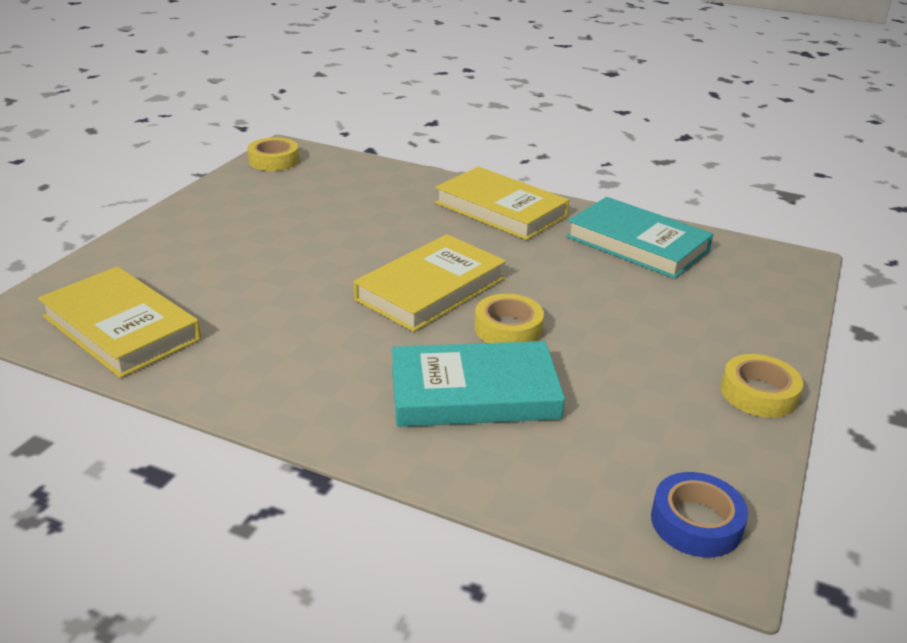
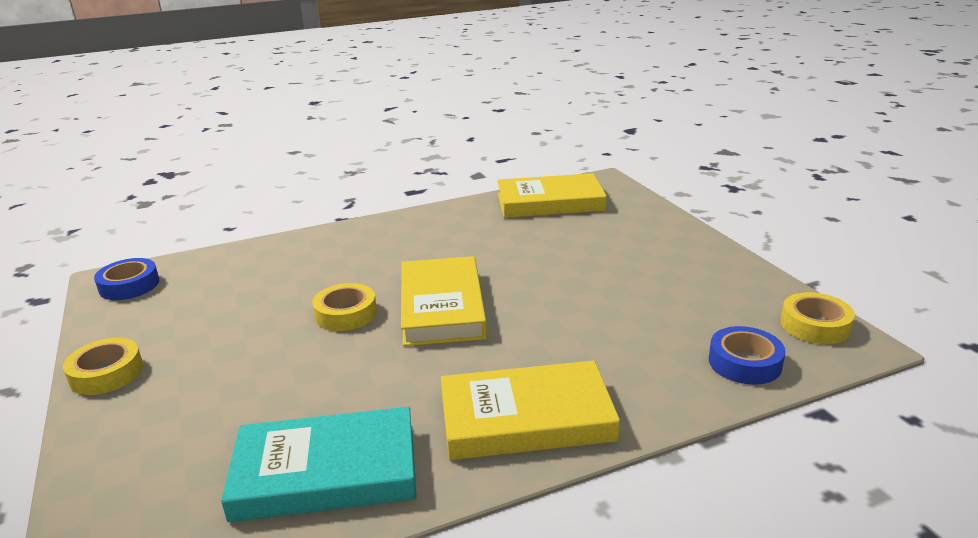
camera: 135 degrees right, 5 degrees down
turquoise book [392,341,565,427] -> none
none -> blue tape [709,326,786,385]

